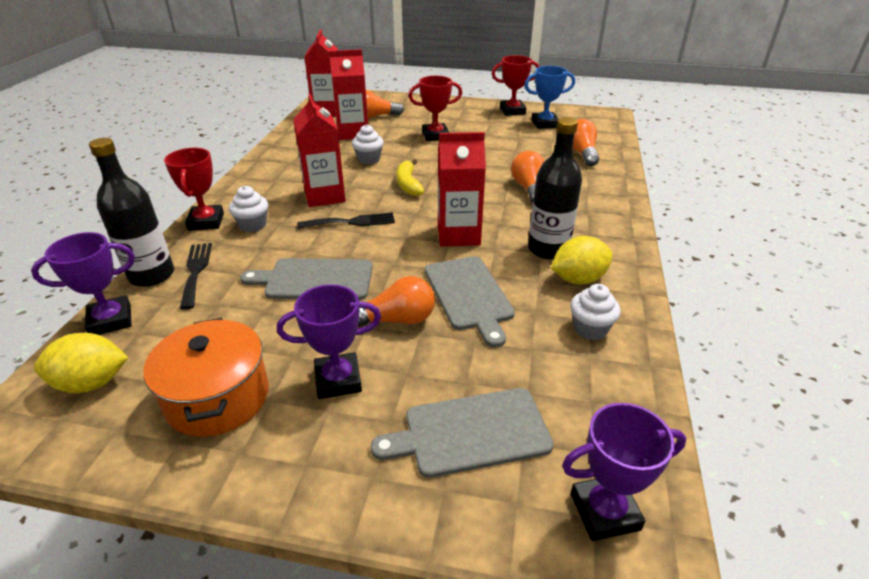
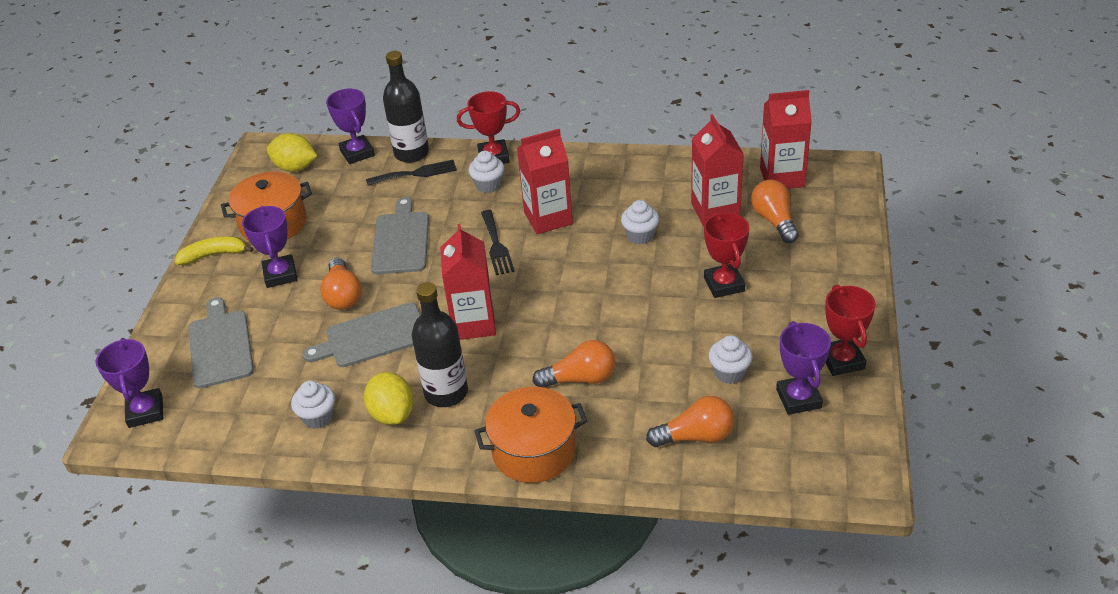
camera: 90 degrees right, 5 degrees up
yellow lemon [34,333,128,393] -> yellow lemon turned 60 degrees counterclockwise [267,133,317,172]
yellow banana [396,159,424,196] -> yellow banana moved to [175,236,254,265]
blue trophy [525,66,575,129] -> purple trophy [776,321,831,415]
none -> orange pot [474,387,587,483]
none -> white cupcake [709,335,753,384]

